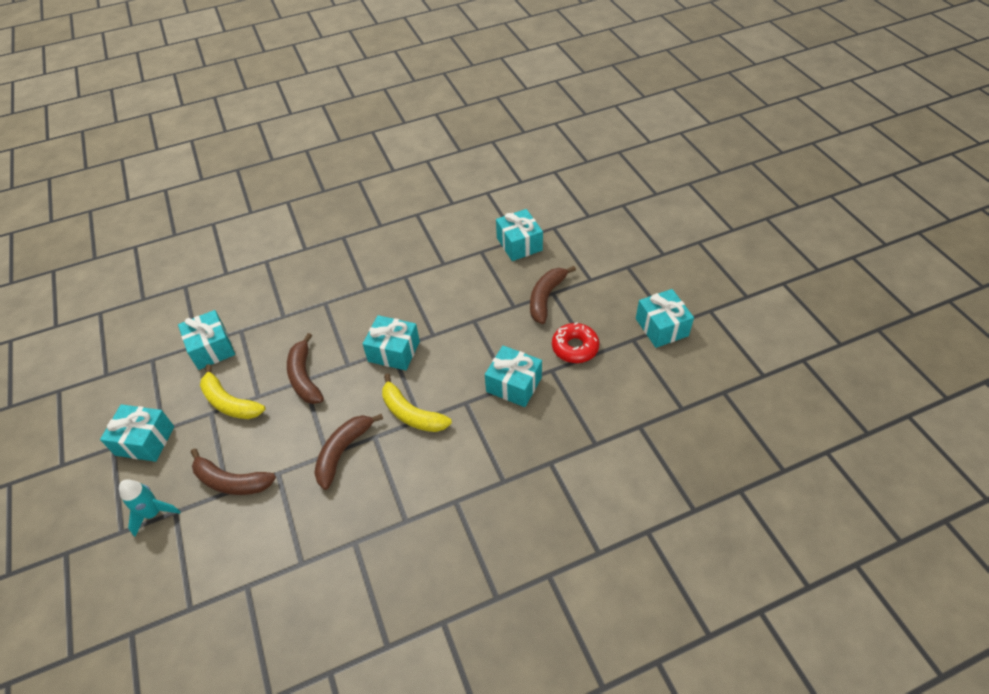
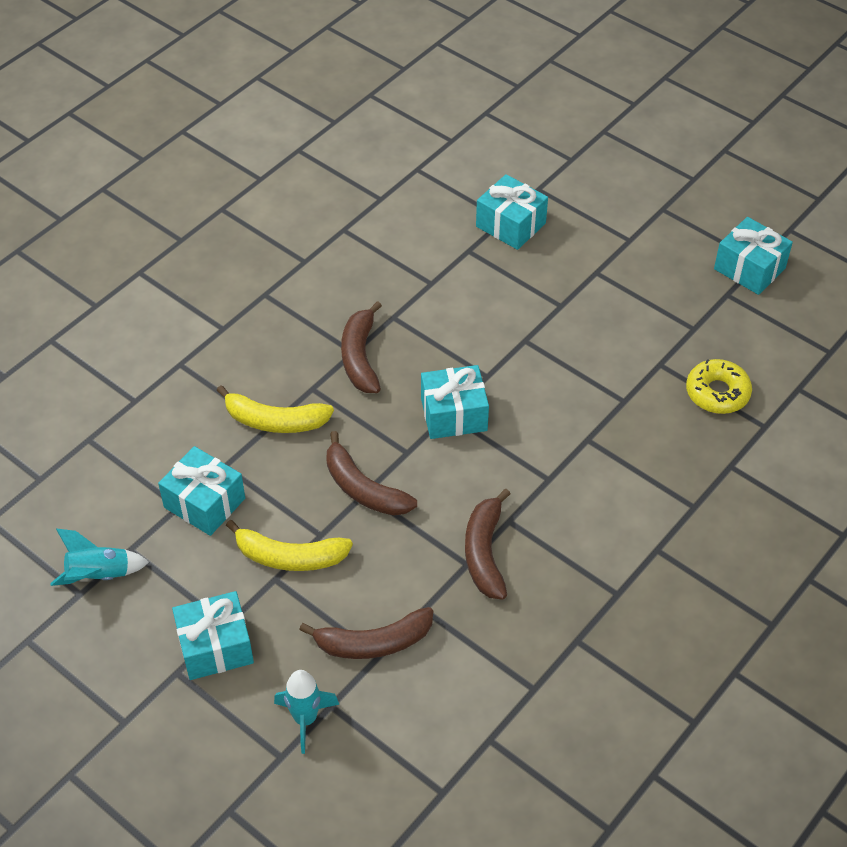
camera: 30 degrees left, 0 degrees up
yellow banana [382,373,452,432] -> yellow banana moved to [217,385,334,433]
turquoise gift [485,346,542,407] -> none
brown banana [530,266,576,324] -> brown banana moved to [341,301,382,393]
red donut [552,322,600,363] -> none
none -> turquoise rocket [50,528,149,586]
none -> yellow donut [686,359,752,414]

